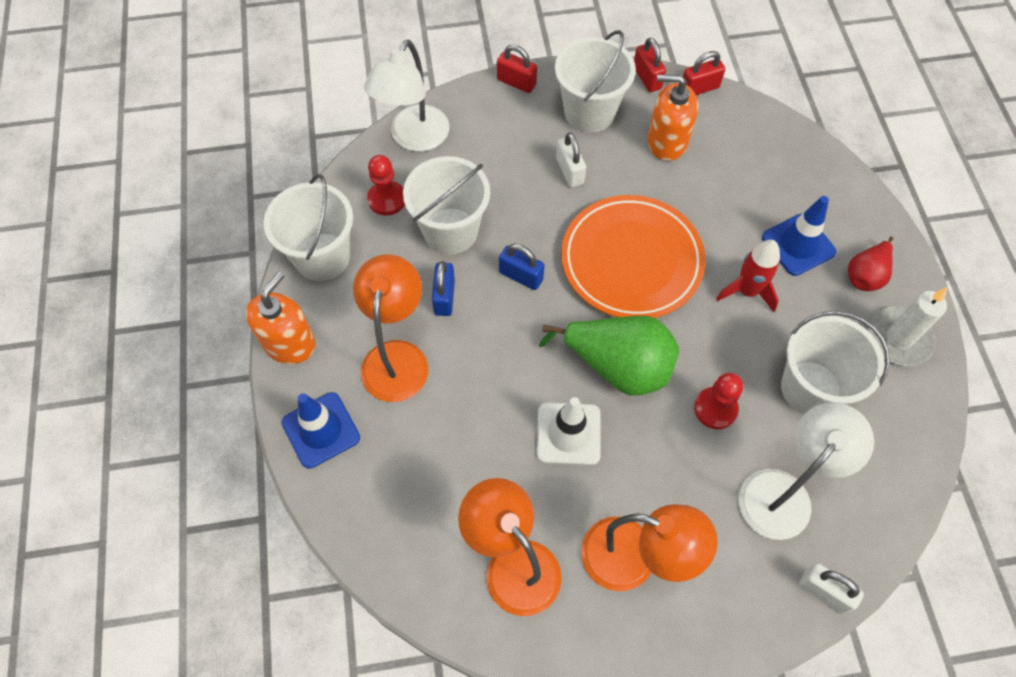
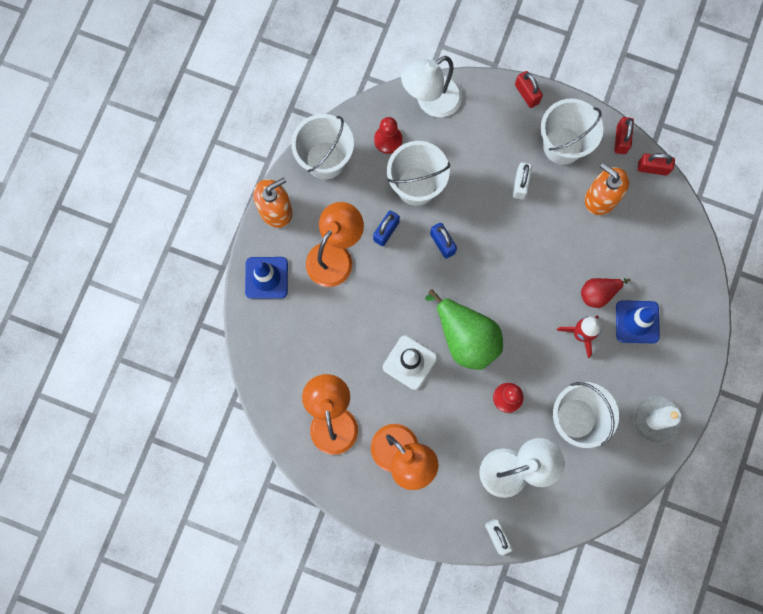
camera: 30 degrees right, 15 degrees up
orange plate [561,195,706,318] -> none
red pear [848,237,894,291] -> red pear moved to [581,278,630,308]

